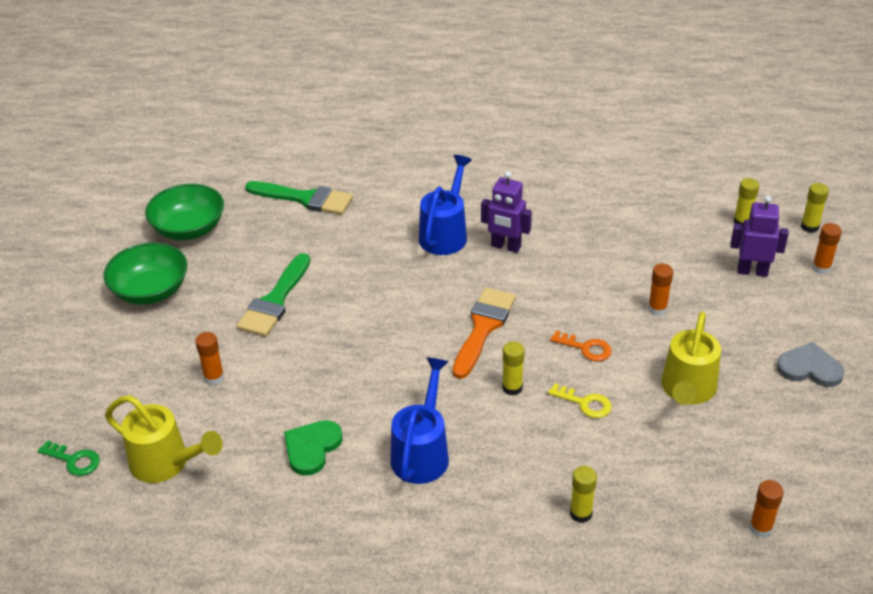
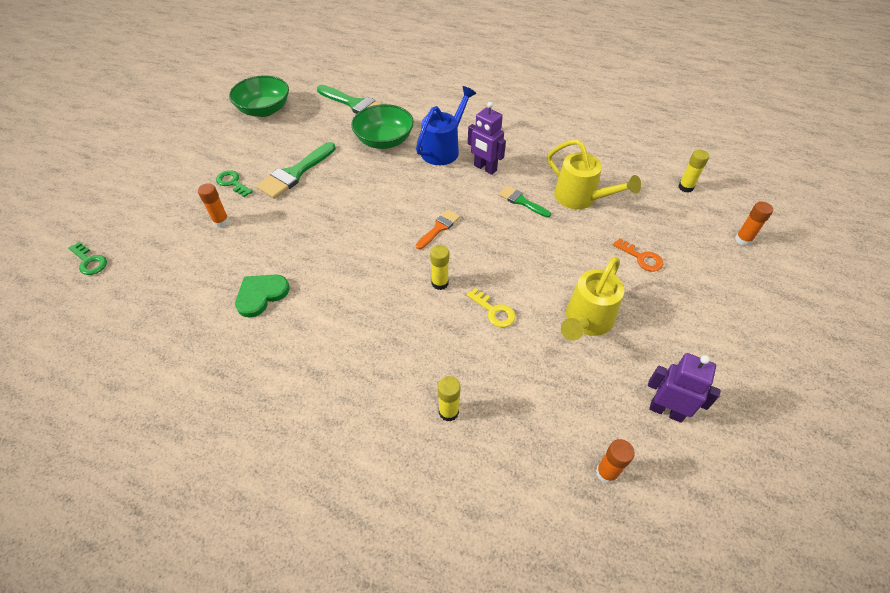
camera: 15 degrees right, 10 degrees up
green bowl [104,242,188,305] -> green bowl moved to [351,104,414,149]
yellow watering can [105,395,223,483] -> yellow watering can moved to [548,139,641,209]
blue watering can [390,357,449,484] -> none
orange brush [452,287,516,379] -> orange brush [416,210,460,249], size x0.58
orange key [550,331,612,361] -> orange key moved to [613,238,663,272]
orange glue stick [648,264,673,316] -> none
purple robot [730,196,789,277] -> purple robot moved to [648,353,721,423]
grey heart [776,342,845,387] -> none
yellow glue stick [801,183,829,233] -> none
none -> green key [216,170,253,197]
none -> green brush [499,186,551,218]

